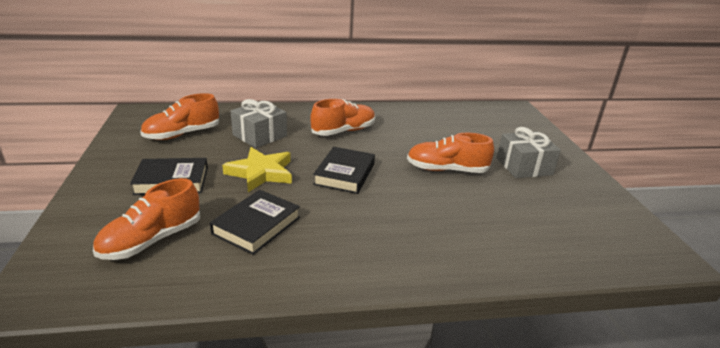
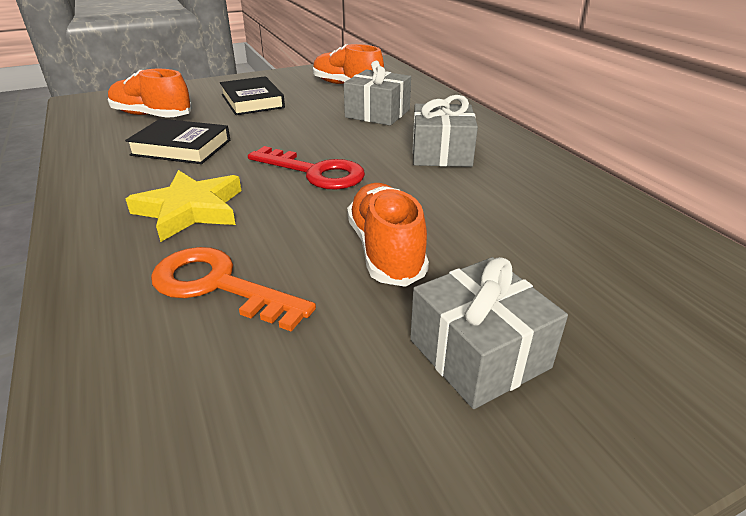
camera: 75 degrees right, 5 degrees up
yellow star [222,147,292,192] -> yellow star moved to [126,170,241,242]
orange shoe [310,99,375,136] -> grey gift [412,95,478,167]
black book [313,147,375,194] -> red key [248,146,365,190]
none -> orange key [151,247,316,331]

